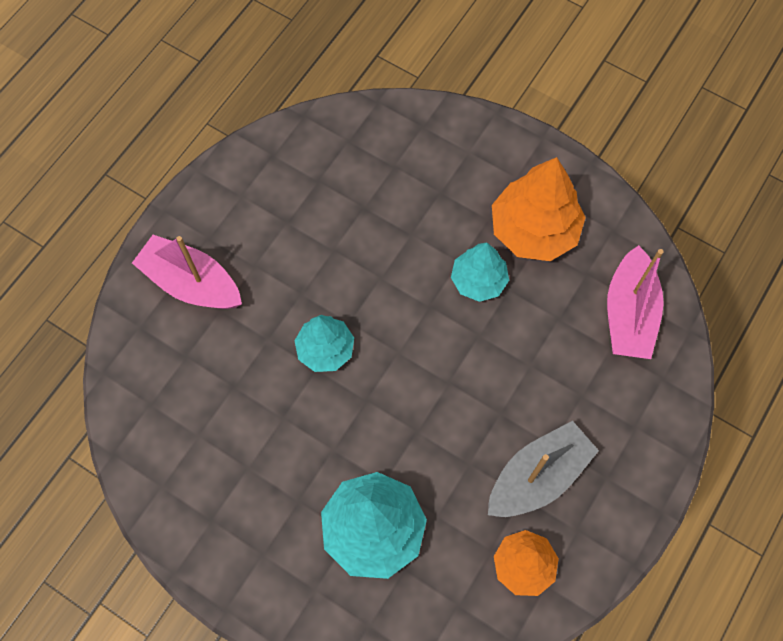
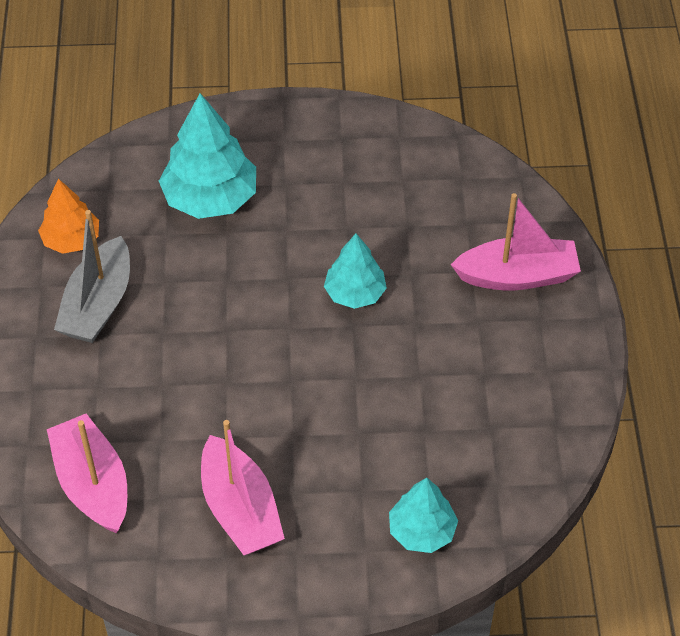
camera: 145 degrees right, 15 degrees down
turquoise tree [451,243,509,302] -> turquoise tree moved to [389,478,458,553]
orange tree [492,157,586,261] -> pink boat [201,420,285,555]

